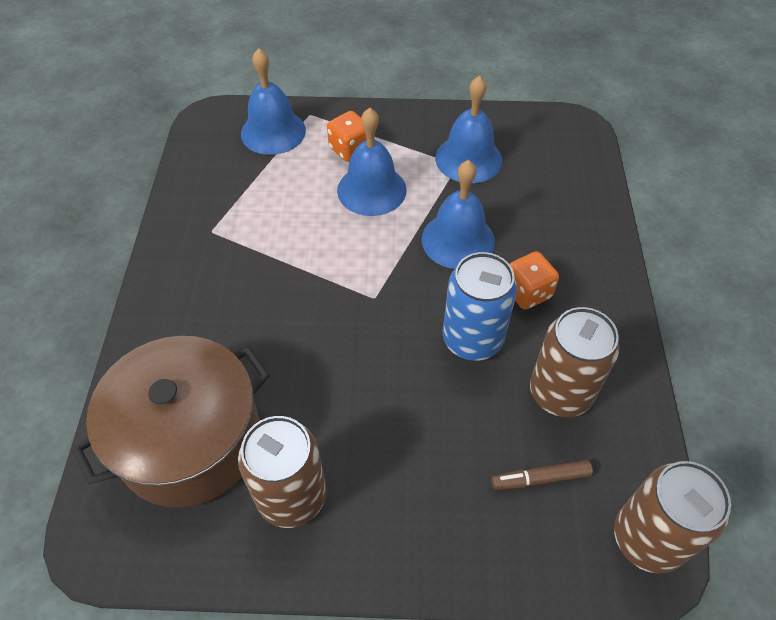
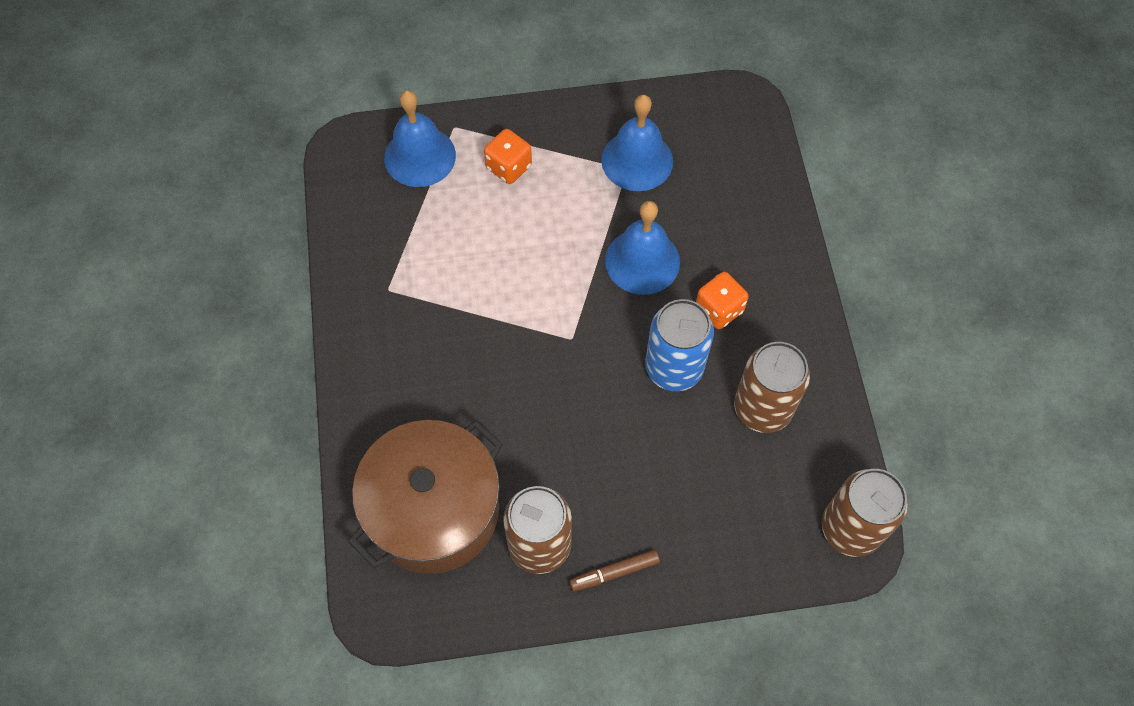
camera: 10 degrees left, 10 degrees up
blue bell [337,108,407,216] -> none
brown marker [491,460,593,490] -> brown marker moved to [569,550,660,591]

